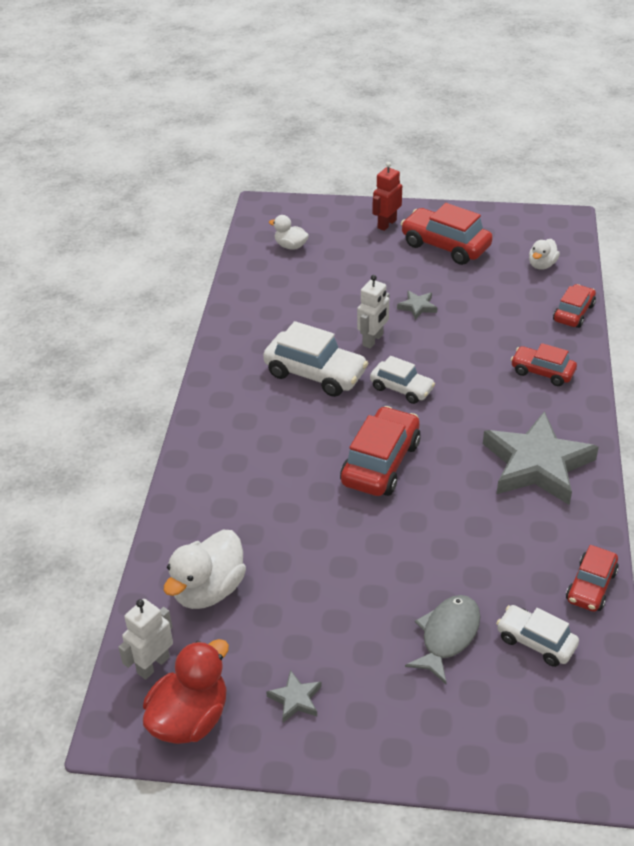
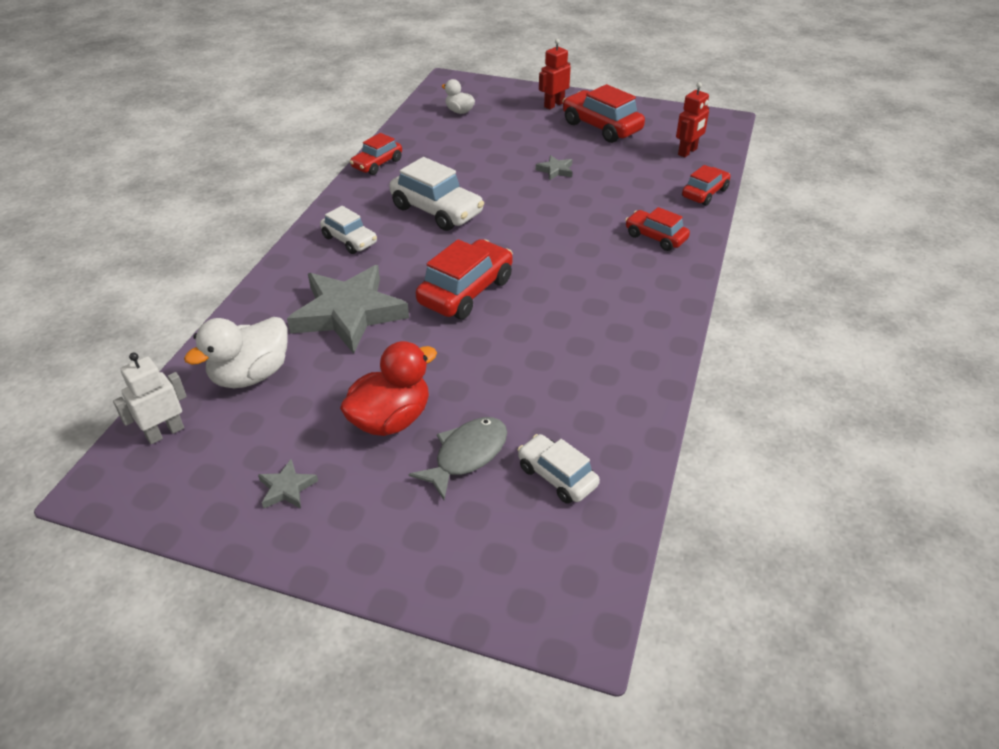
camera: 10 degrees right, 0 degrees up
red duck [143,639,229,744] -> red duck moved to [340,341,437,436]
white robot [357,275,390,349] -> none
white car [370,356,435,404] -> white car moved to [320,206,377,254]
grey star [483,411,599,505] -> grey star moved to [287,265,409,354]
white duck [529,239,560,270] -> red robot [676,82,709,157]
red car [566,545,619,612] -> red car moved to [350,133,402,175]

